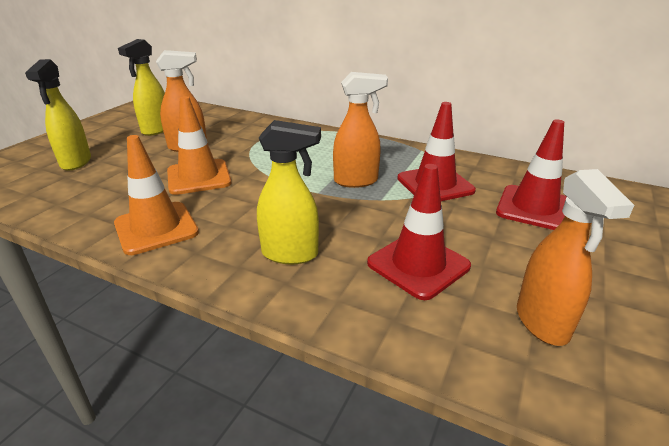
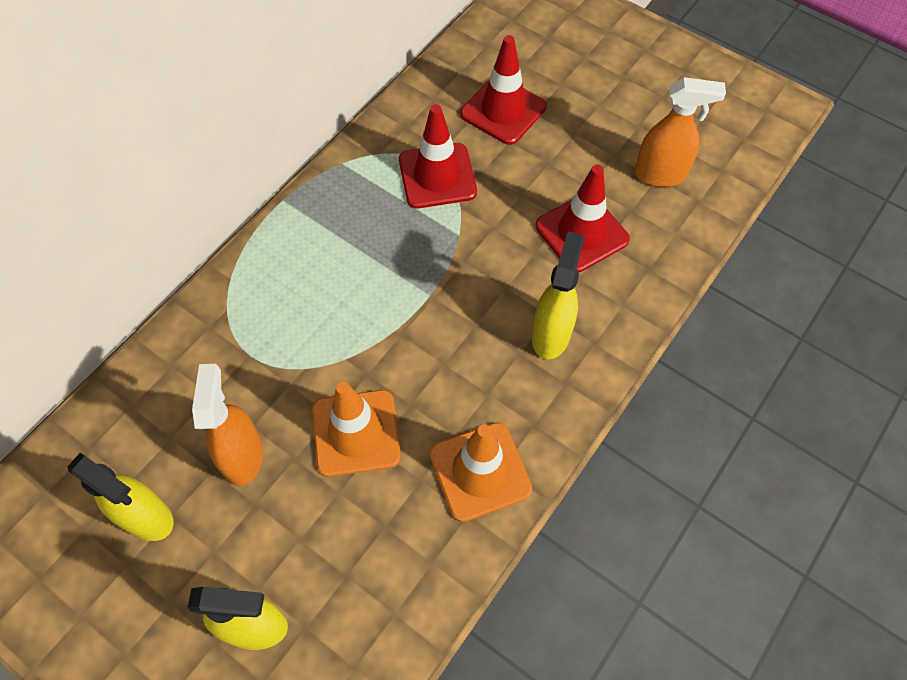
camera: 80 degrees left, 30 degrees up
orange spray bottle [333,72,388,188] -> none

